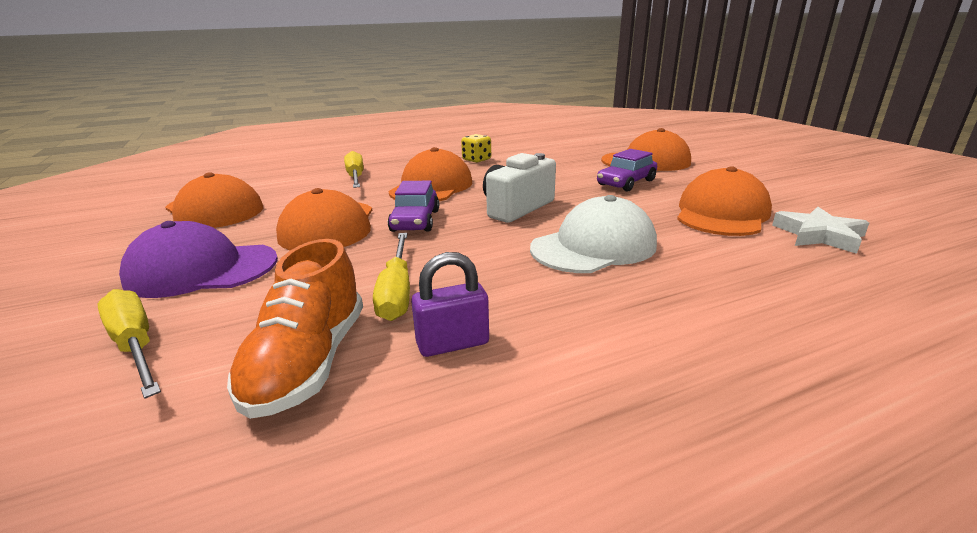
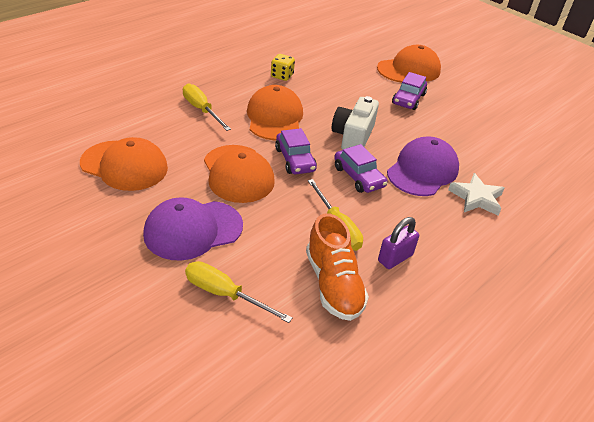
camera: 25 degrees left, 15 degrees up
white cap [530,195,657,273] -> purple cap [387,137,459,196]
orange cap [677,166,772,236] -> none
white star [772,207,869,254] -> white star moved to [448,173,504,216]
none -> purple car [334,144,388,193]

